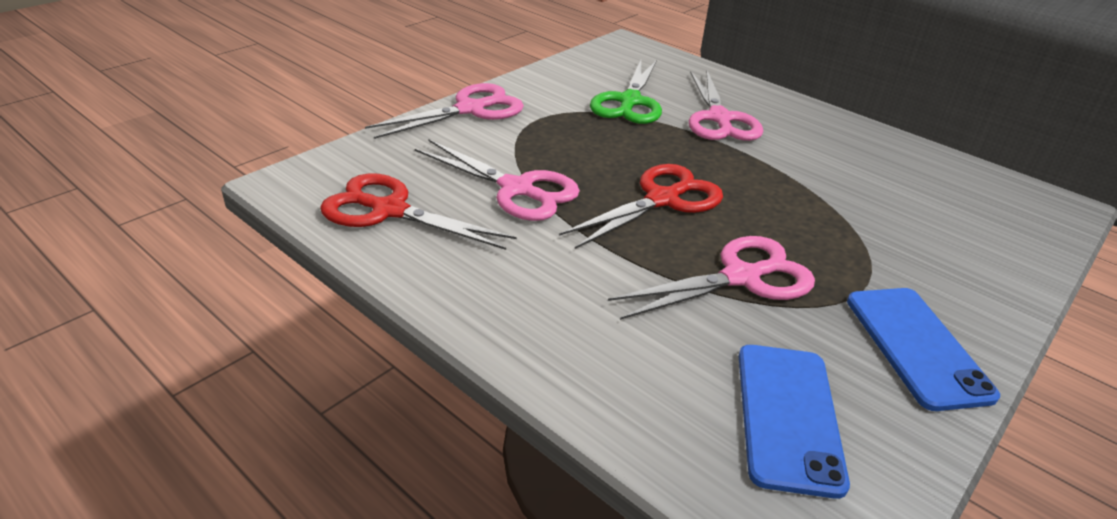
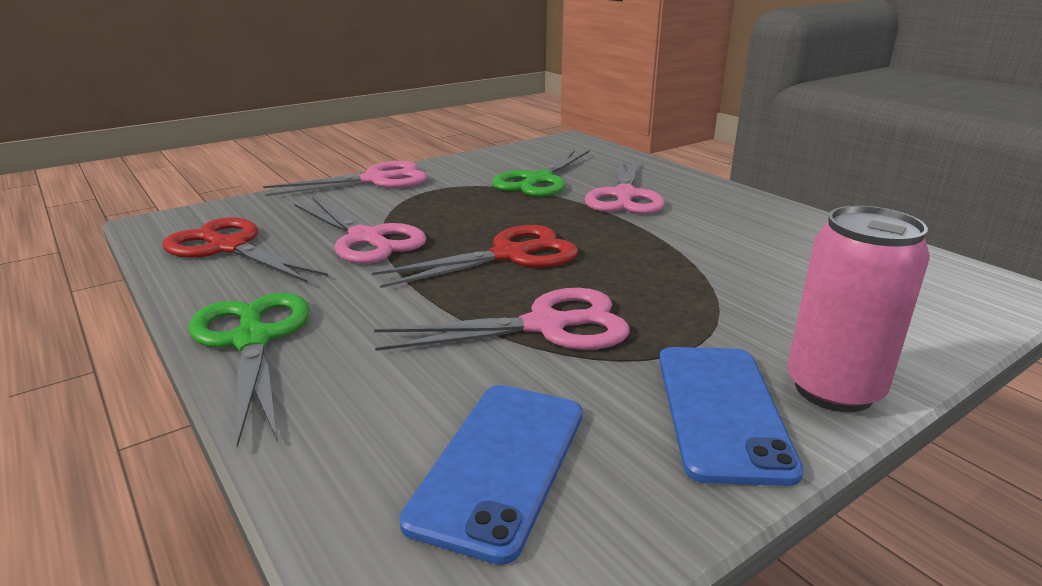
camera: 15 degrees right, 10 degrees down
none -> green scissors [188,293,309,448]
none -> pink can [787,205,930,412]

